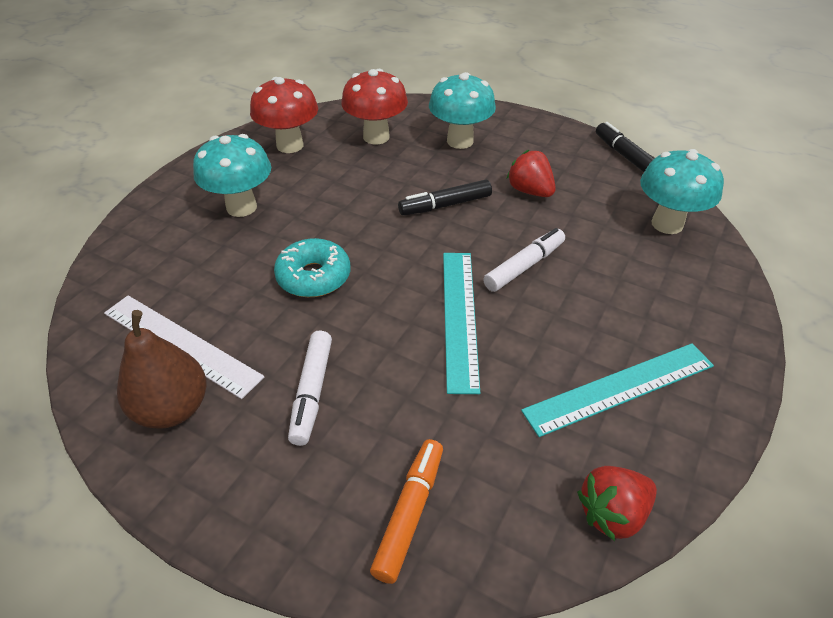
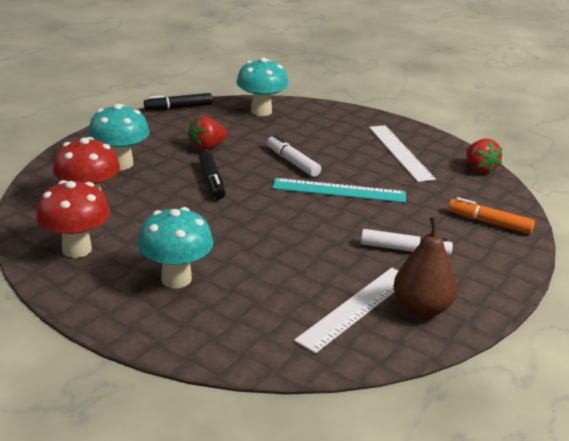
camera: 85 degrees left, 15 degrees down
turquoise donut [274,238,350,297] -> none
turquoise ruler [521,343,714,437] -> white ruler [369,125,436,182]

